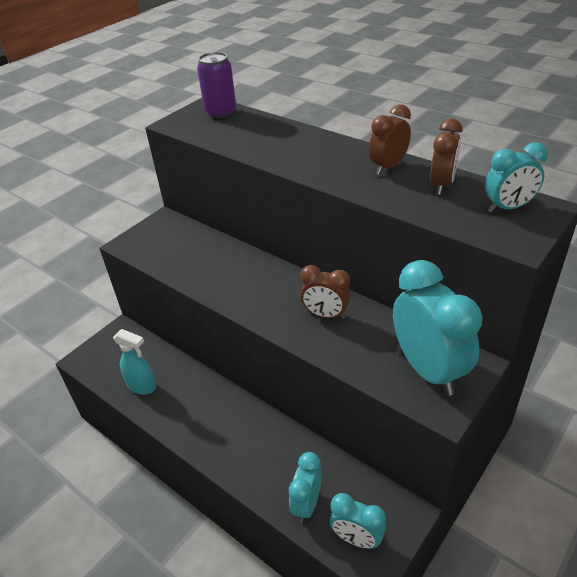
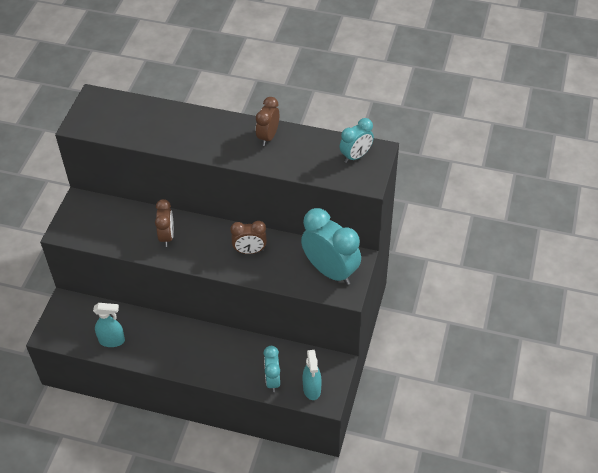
camera: 25 degrees left, 10 degrees up
purple can [197,52,236,119] -> none
turquoise clock [330,493,386,549] -> turquoise spray bottle [302,350,322,400]
brown clock [430,118,463,195] -> brown clock moved to [155,199,174,247]

